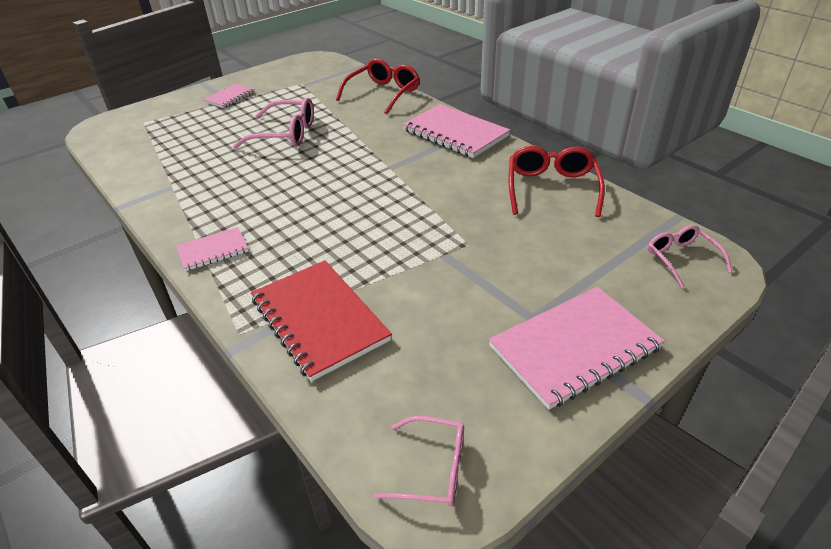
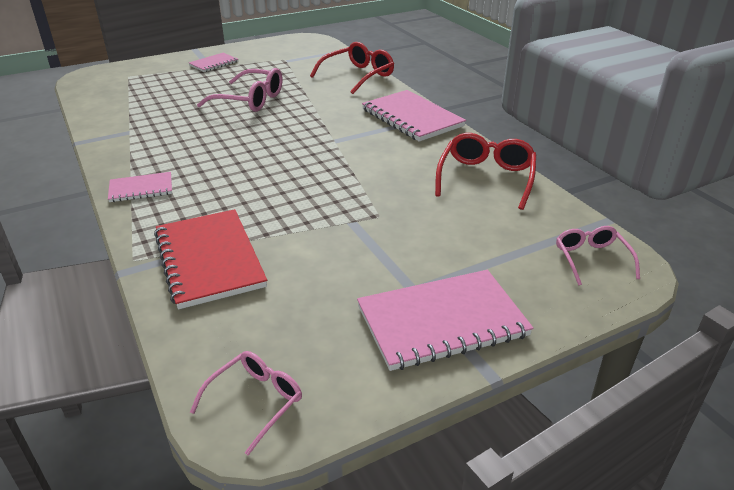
camera: 10 degrees right, 5 degrees down
pink glasses [374,416,464,506] -> pink glasses turned 75 degrees counterclockwise [190,351,302,455]

